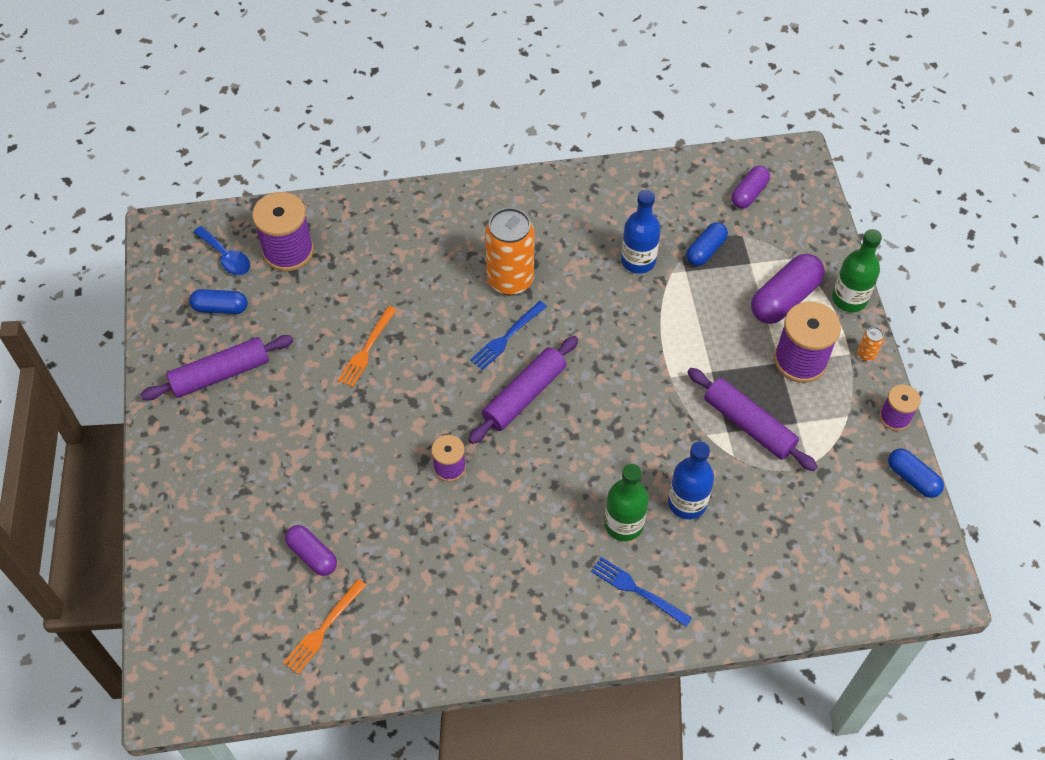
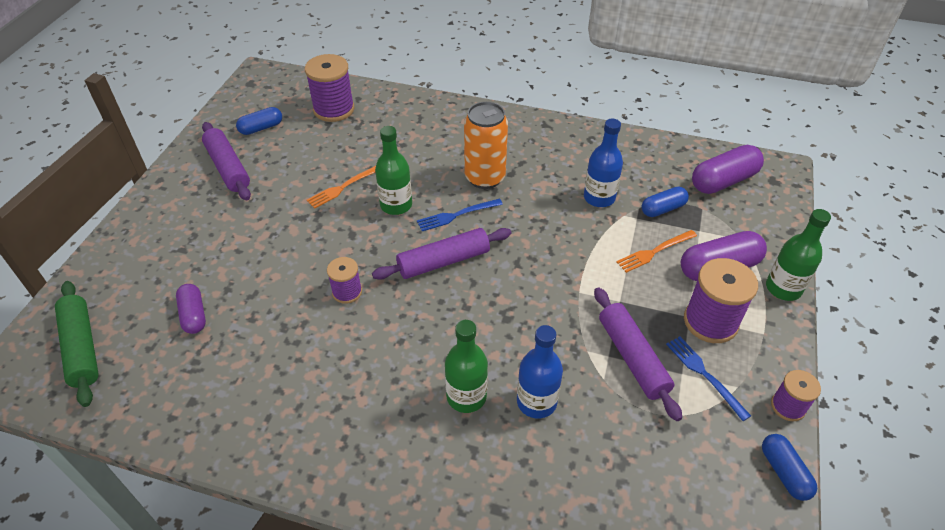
camera: 25 degrees right, 10 degrees down
purple rolling pin [140,335,293,400] -> purple rolling pin turned 60 degrees clockwise [202,122,251,200]
blue capsule [189,289,247,314] -> blue capsule turned 60 degrees counterclockwise [236,107,282,135]
blue spoon [193,226,250,275] -> none
orange fork [283,579,367,674] -> orange fork moved to [616,230,697,273]
blue fork [591,557,692,627] -> blue fork moved to [666,336,751,421]
purple capsule [731,166,770,209] -> purple capsule [692,145,764,194], size x1.62
orange can [857,327,884,361] -> none
none -> green rolling pin [55,281,99,407]
none -> green bottle [375,126,412,215]

